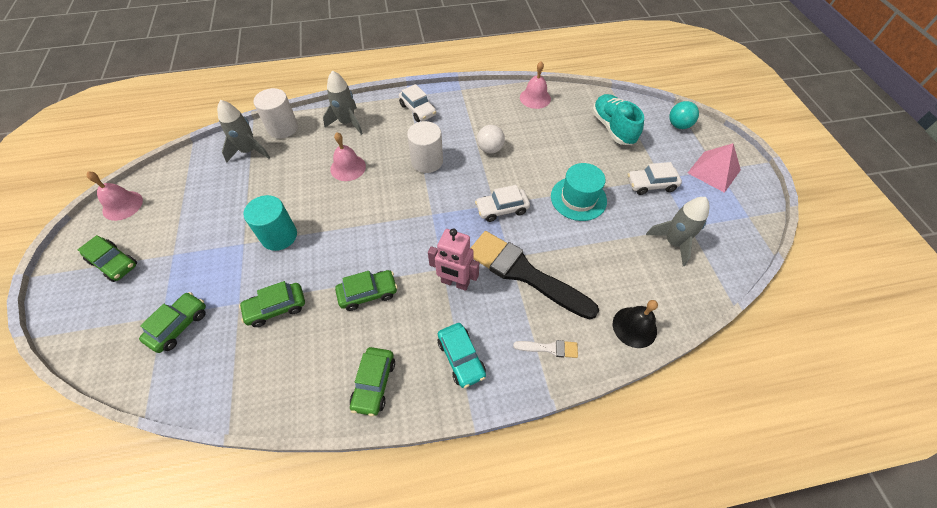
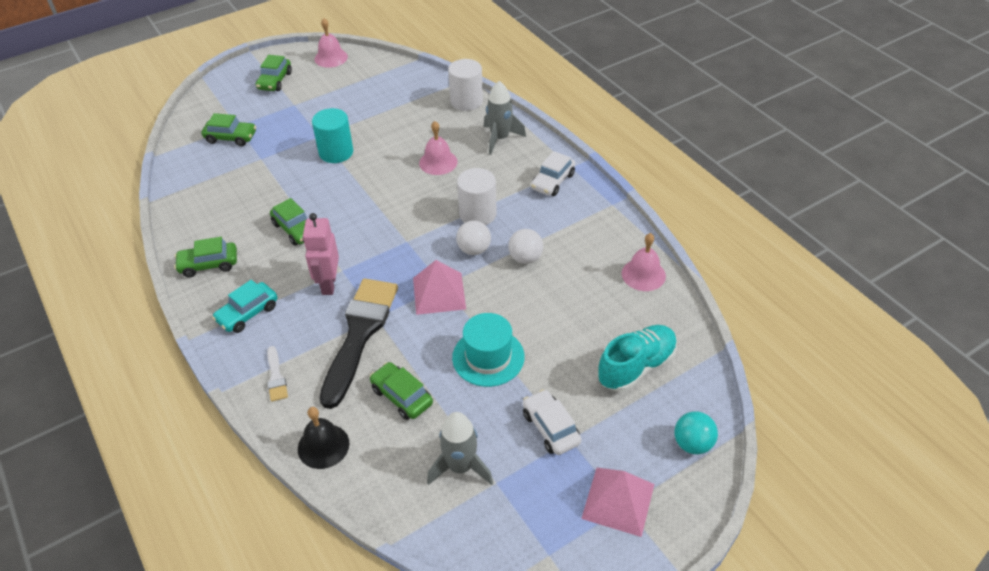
camera: 70 degrees right, 10 degrees down
grey rocket [217,100,270,163] -> none
green car [239,281,305,327] -> green car moved to [370,362,433,420]
white car [475,185,530,222] -> pink pyramid [413,260,466,315]
none -> white ball [456,221,491,255]

